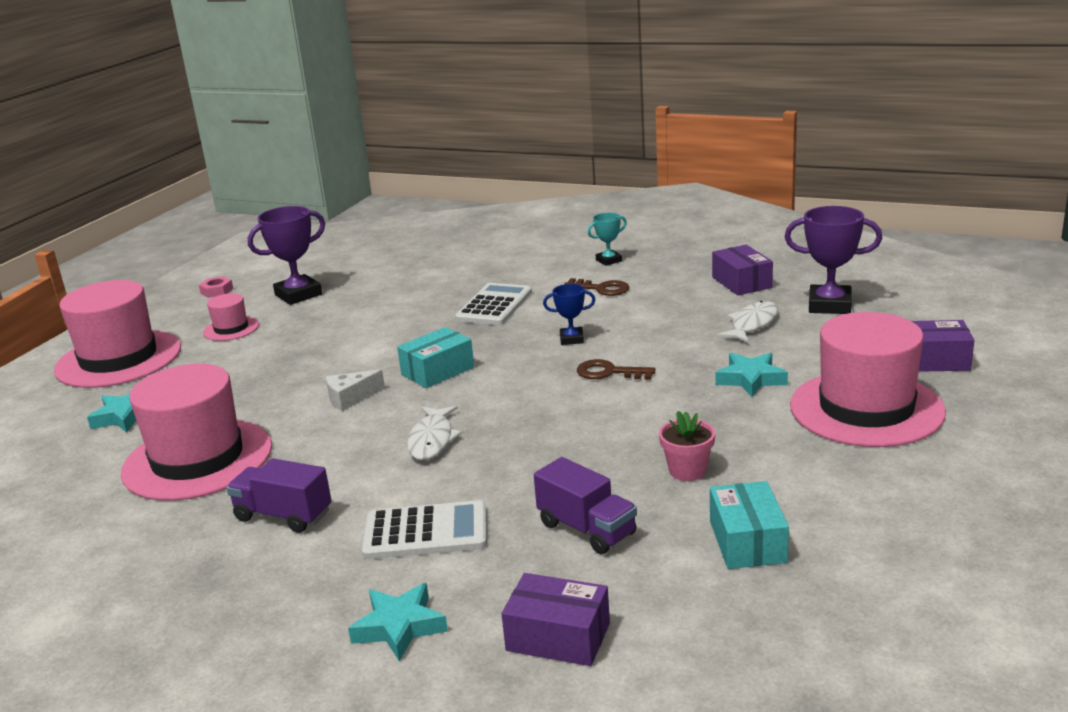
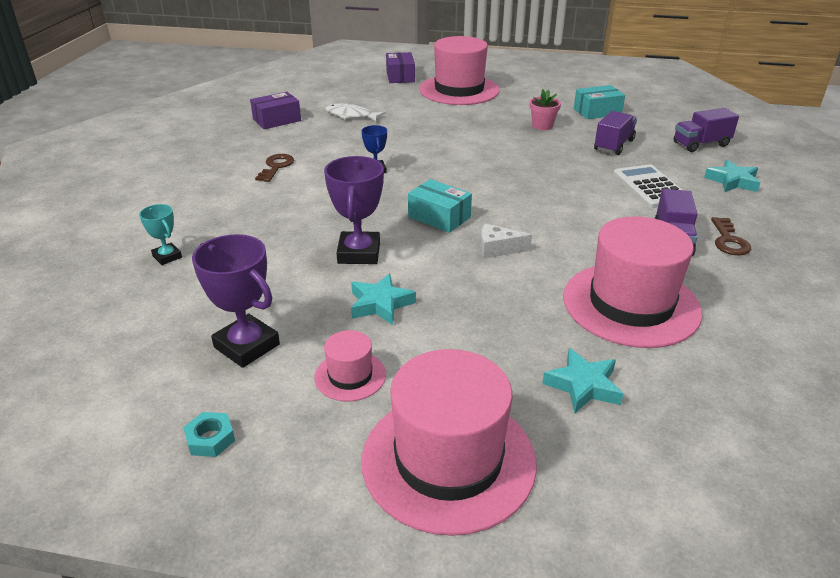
camera: 105 degrees left, 10 degrees up
pink nut [199,276,233,298] -> turquoise nut [183,412,235,457]
white cheese [326,369,385,411] -> white cheese turned 135 degrees clockwise [481,223,532,259]
white fish [407,406,462,460] -> none
white calculator [455,283,532,325] -> none
purple box [501,573,610,666] -> purple truck [674,108,739,152]
brown key [577,359,655,380] -> brown key moved to [711,217,751,255]
turquoise trophy [588,213,627,266] -> turquoise trophy moved to [139,204,182,265]
turquoise star [715,353,788,397] -> turquoise star moved to [351,274,416,325]
purple trophy [785,206,882,314] -> purple trophy moved to [324,156,384,264]

